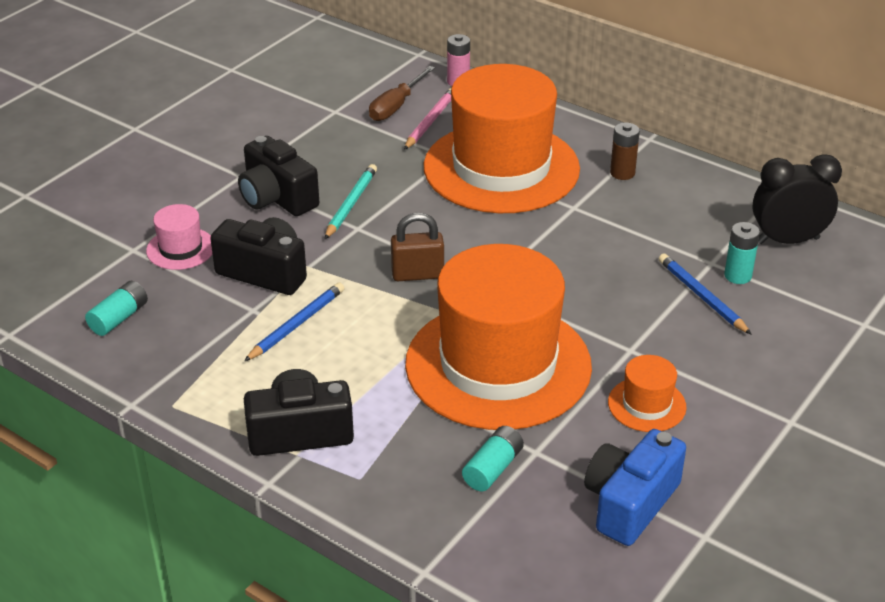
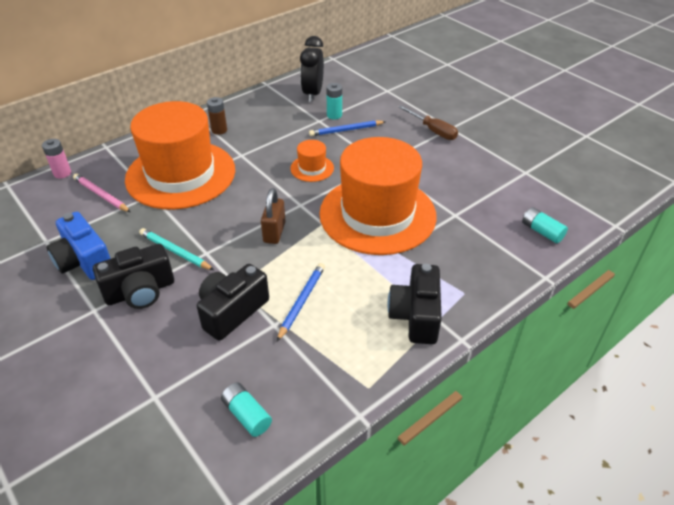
camera: 75 degrees left, 5 degrees up
pink hat [146,204,212,270] -> none
blue pencil [244,282,344,361] -> blue pencil turned 60 degrees clockwise [277,263,325,341]
brown screwdriver [369,66,435,121] -> brown screwdriver moved to [399,105,458,140]
turquoise battery [462,426,524,491] -> turquoise battery moved to [522,207,568,243]
blue camera [584,429,686,546] -> blue camera moved to [46,212,111,280]
orange hat [608,355,687,432] -> orange hat moved to [291,140,334,182]

